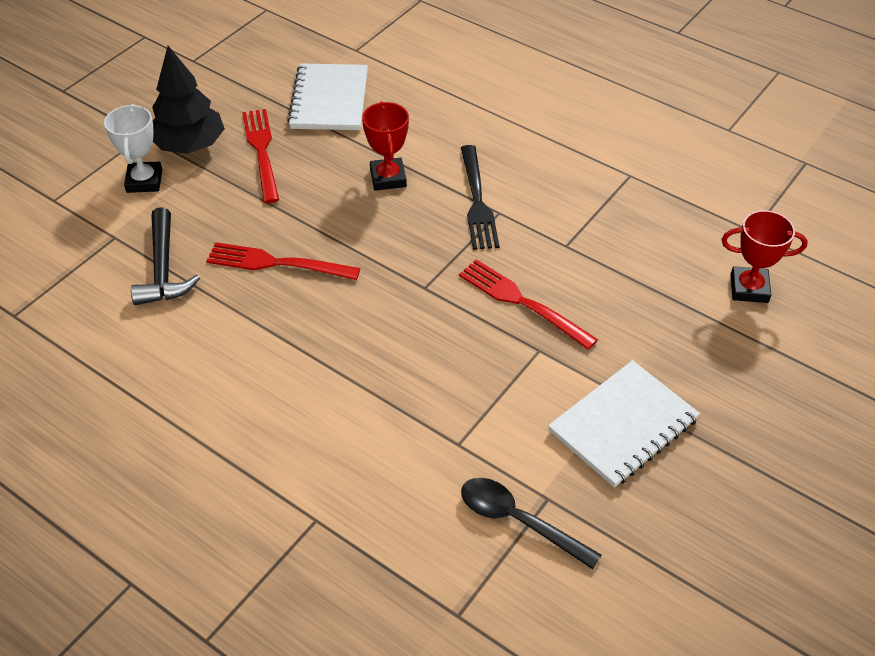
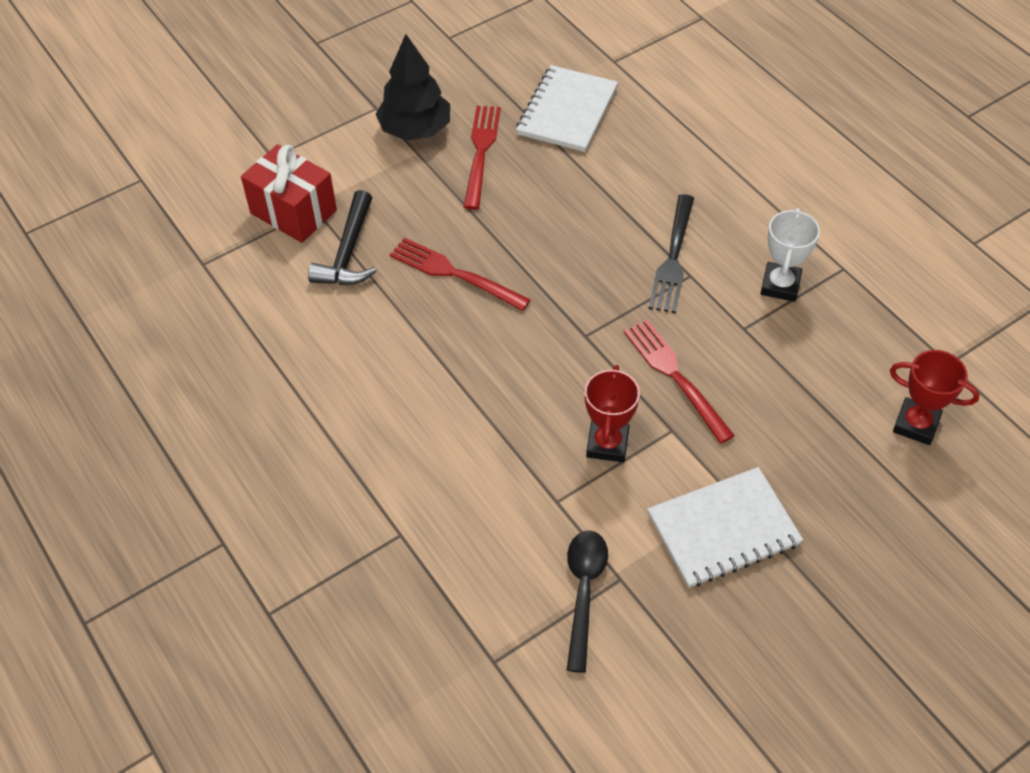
camera: 20 degrees right, 5 degrees up
white trophy [104,104,162,193] -> white trophy moved to [760,208,820,302]
red trophy [362,101,409,191] -> red trophy moved to [585,365,640,462]
black spoon [461,478,601,569] -> black spoon turned 45 degrees clockwise [567,530,608,673]
none -> red gift [241,144,337,243]

